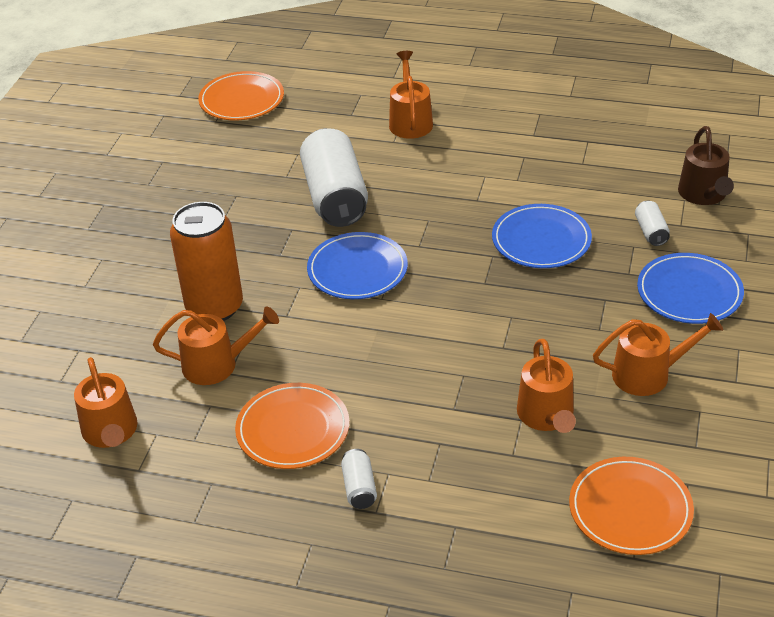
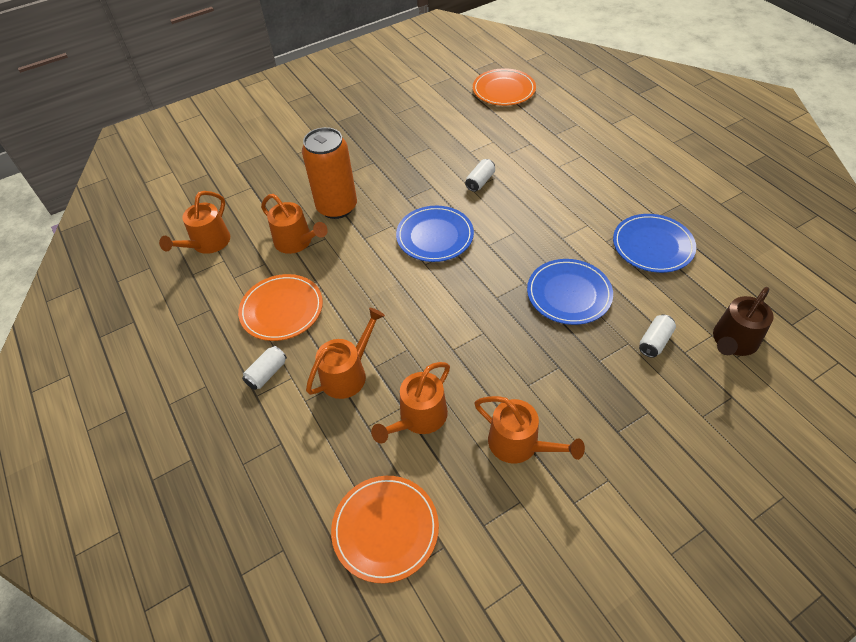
camera: 45 degrees right, 10 degrees up
white can [300,128,368,227] -> white can [465,159,495,192], size x0.43
orange watering can [389,51,433,139] -> orange watering can moved to [306,308,385,399]
blue plate [637,253,744,324] -> blue plate moved to [613,214,696,273]

